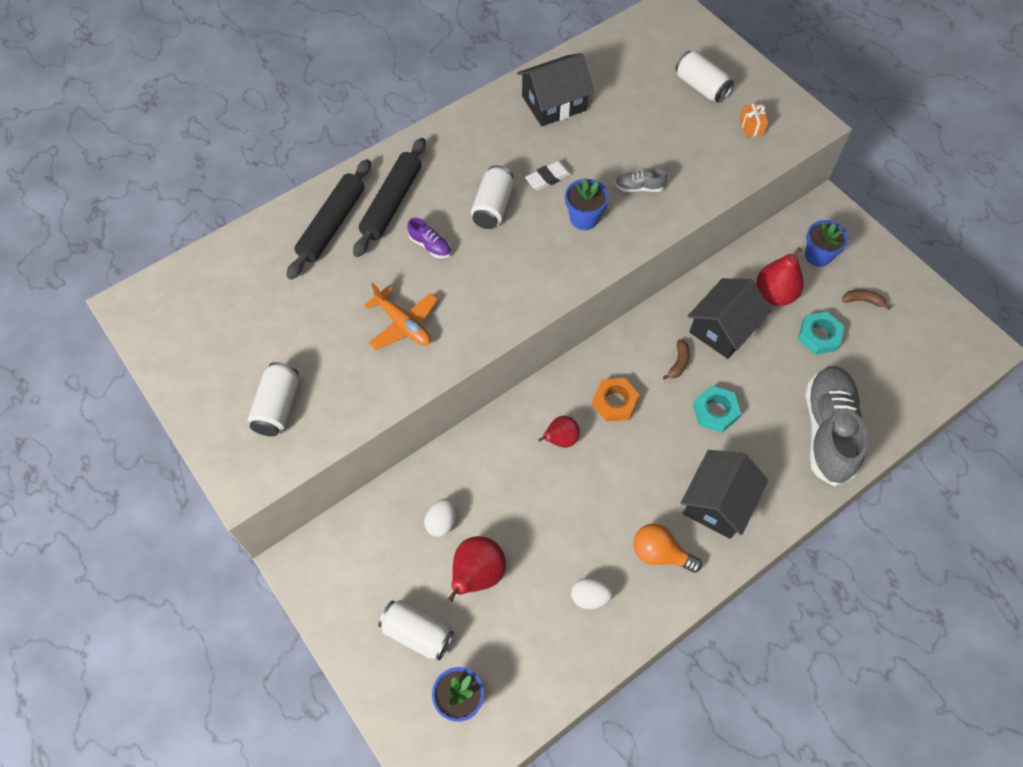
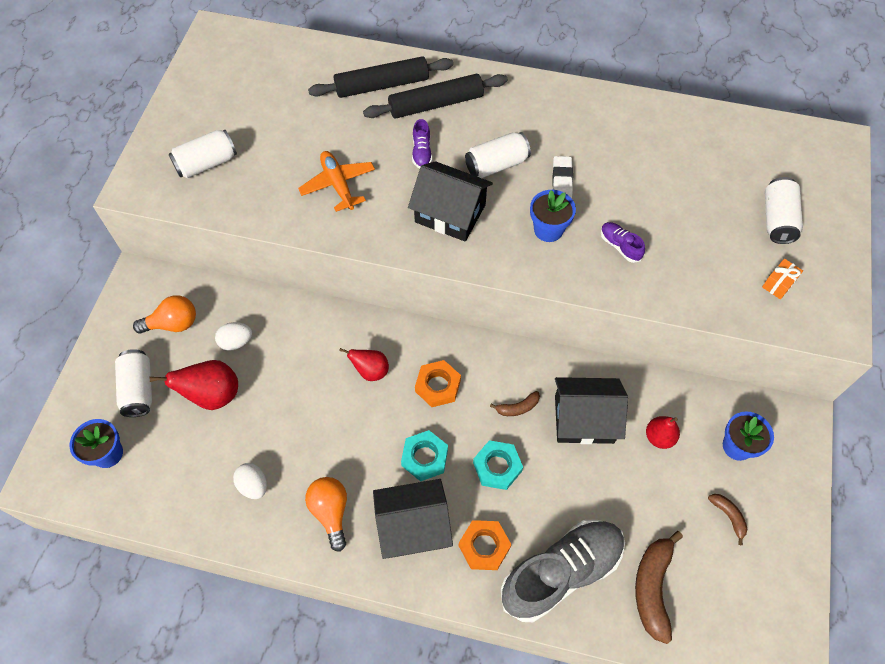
camera: 50 degrees right, 0 degrees up
orange plane [364,283,438,350] -> orange plane turned 150 degrees clockwise [298,151,375,212]
black house [517,53,594,126] -> black house moved to [408,161,493,242]
white eraser [525,161,572,191] -> white eraser turned 75 degrees clockwise [552,156,573,198]
grey shoe [615,167,667,192] -> purple shoe [601,222,645,263]
red pear [756,247,804,306] -> red pear [646,416,680,449], size x0.65
turquoise nut [798,312,845,354] -> turquoise nut moved to [401,430,448,482]
none -> orange light bulb [133,295,196,334]
none -> orange nut [459,520,512,570]
none -> brown banana [635,531,683,644]

